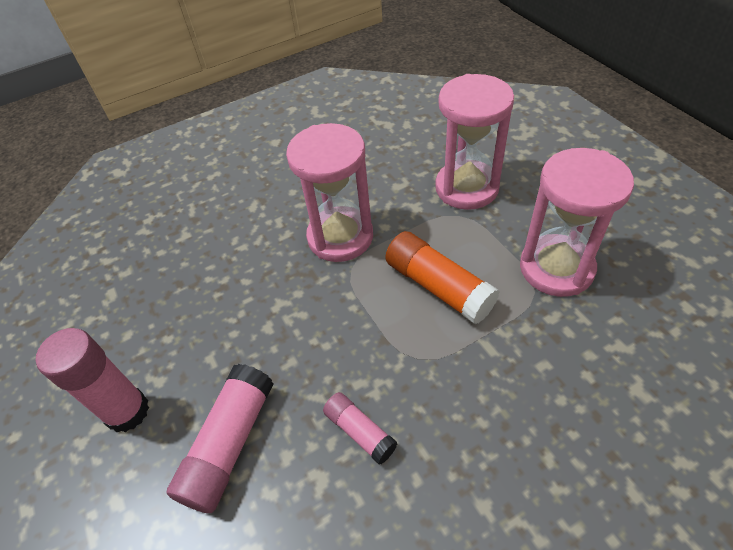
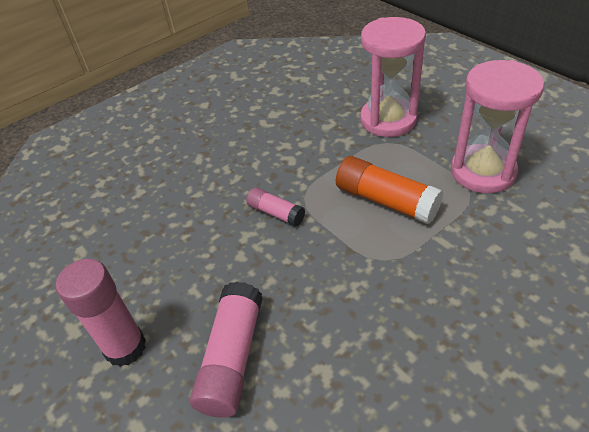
camera: 10 degrees left, 5 degrees down
pink hourglass [286,123,373,262] -> none
pink glue stick [323,392,397,465] -> pink glue stick moved to [246,187,305,227]

